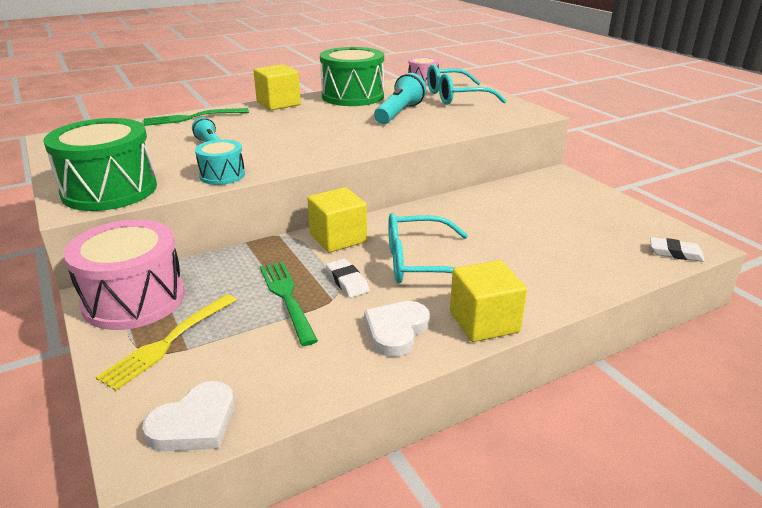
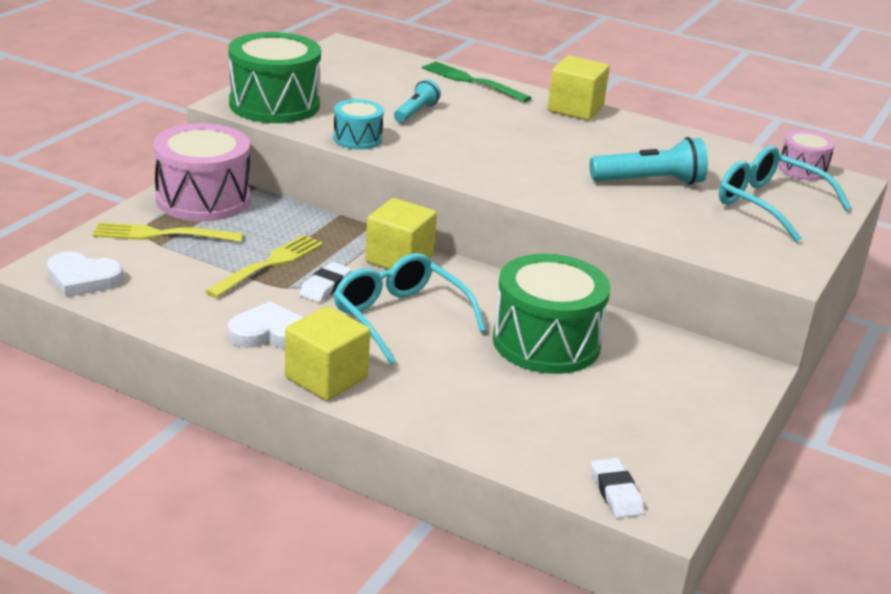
camera: 55 degrees right, 0 degrees up
green fork [260,262,318,346] -> yellow fork [205,235,323,298]
green drum [320,47,384,106] -> green drum moved to [493,254,611,374]

